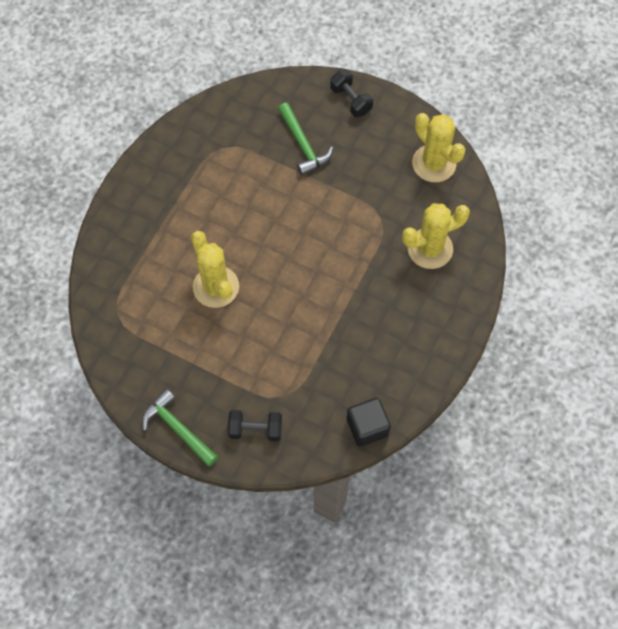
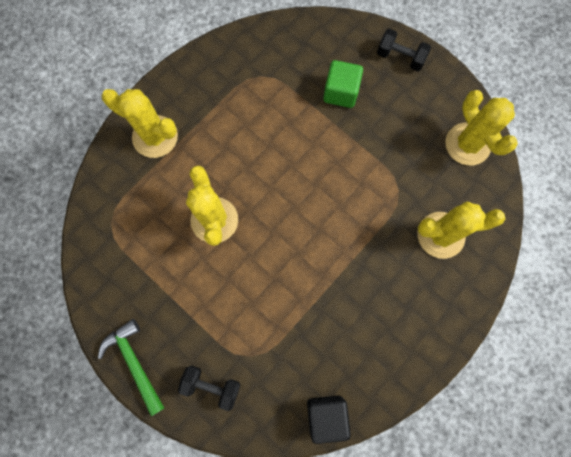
camera: 15 degrees right, 10 degrees up
green hammer [278,103,333,175] -> green cube [323,60,363,108]
black dumbbell [330,70,373,117] -> black dumbbell turned 45 degrees counterclockwise [377,29,431,71]
none -> yellow cactus [102,89,178,158]

